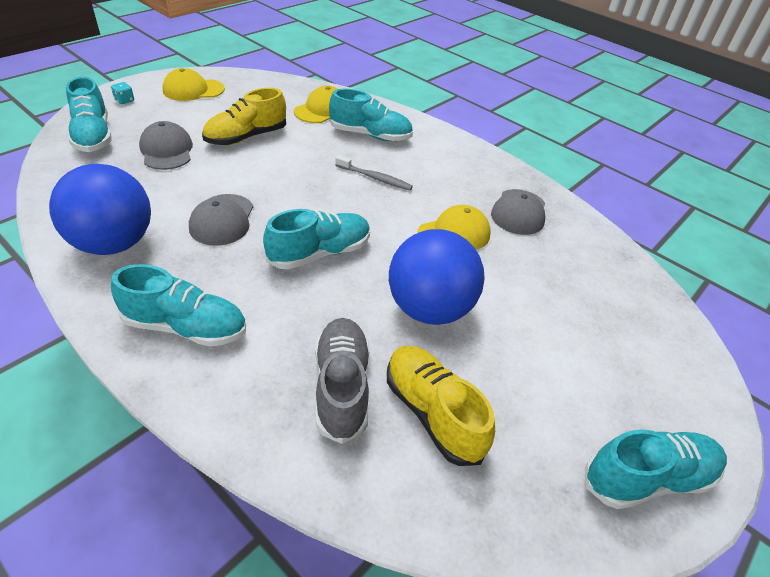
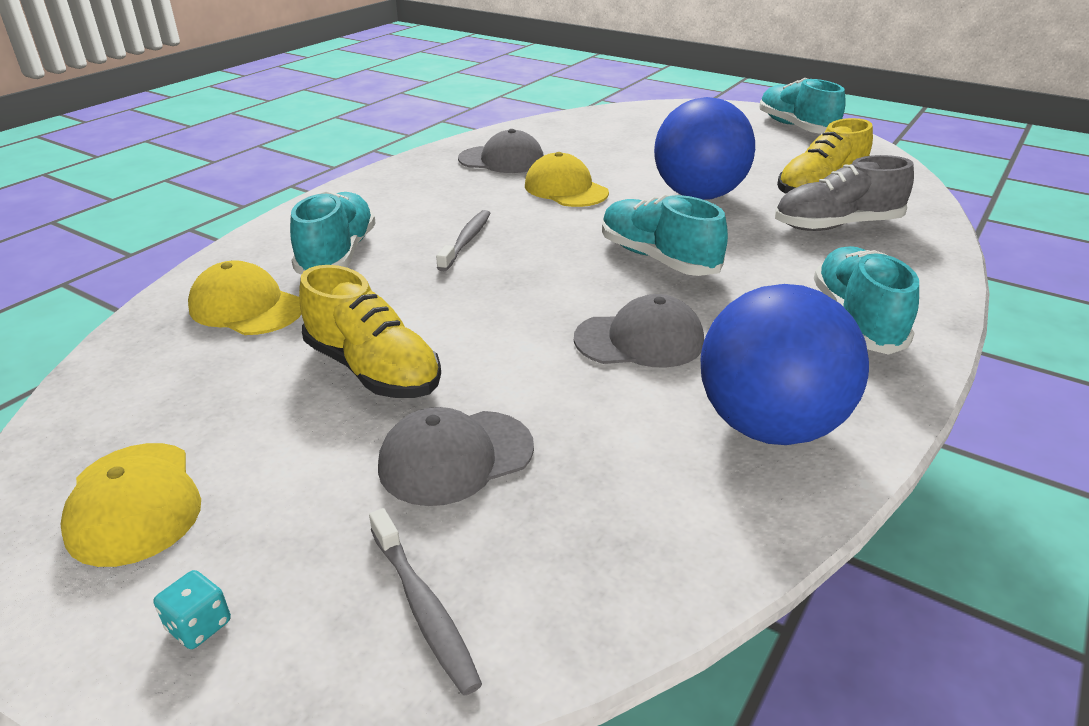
camera: 95 degrees left, 10 degrees down
turquoise shoe [66,77,112,152] -> grey toothbrush [369,508,482,696]

